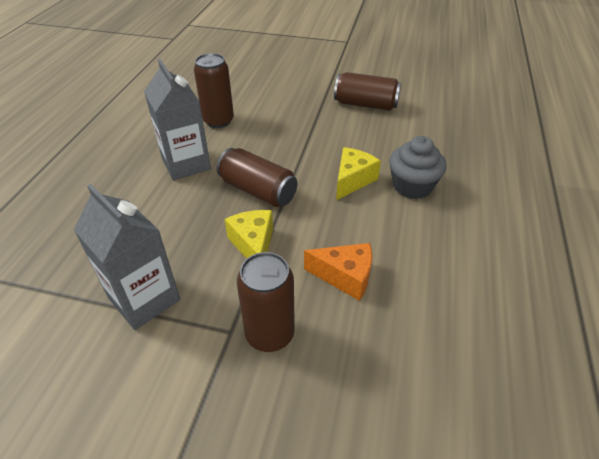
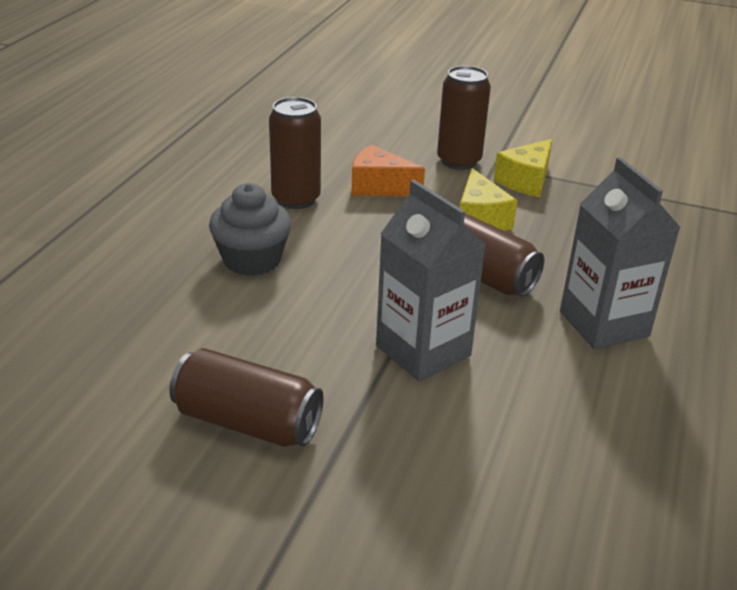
camera: 175 degrees left, 10 degrees down
grey carton [73,184,180,330] -> grey carton moved to [376,180,486,382]
brown can [194,53,234,128] -> brown can moved to [269,97,321,209]
yellow cheese [336,147,381,200] -> yellow cheese moved to [494,139,553,197]

